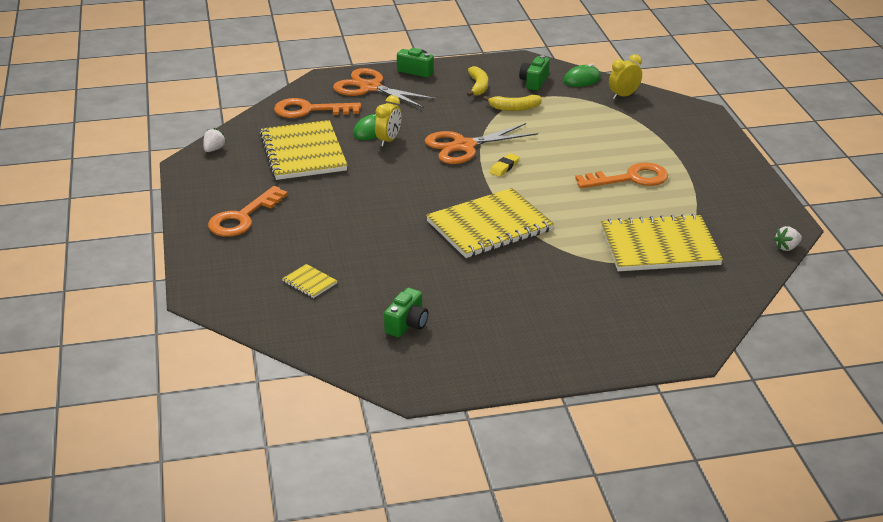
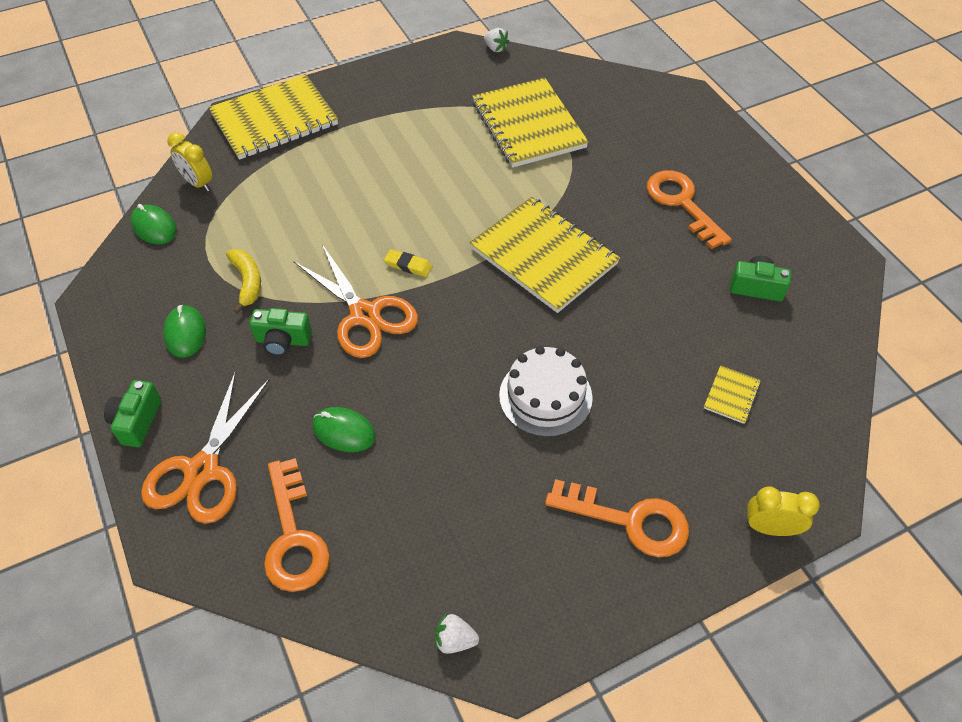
camera: 105 degrees left, 20 degrees up
yellow notebook [260,120,348,180] -> yellow notebook moved to [209,74,338,160]
yellow clock [375,95,401,147] -> yellow clock moved to [746,486,820,536]
yellow banana [467,66,488,96] -> green mouse [163,305,206,358]
green camera [519,55,550,91] -> green camera moved to [249,308,312,356]
orange key [575,162,668,188] -> orange key moved to [647,170,732,249]
none -> white cake [499,346,593,437]

